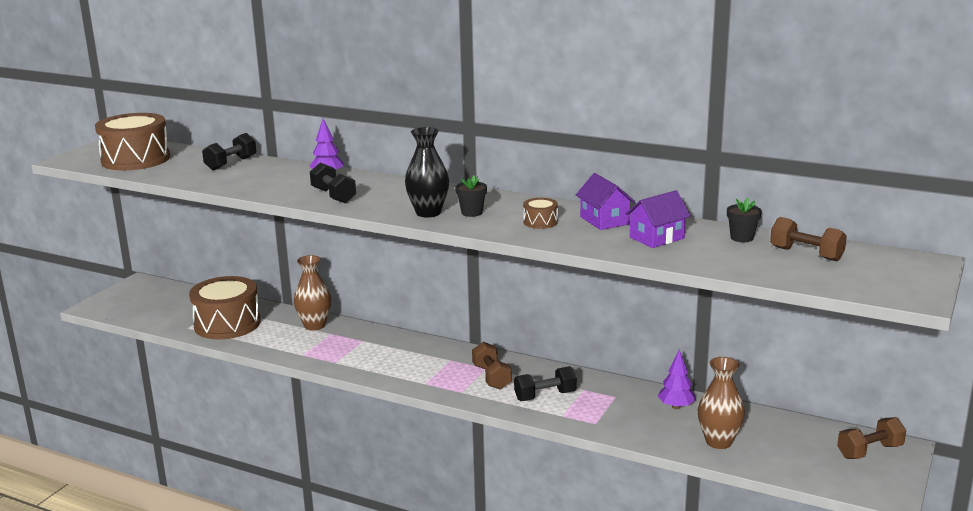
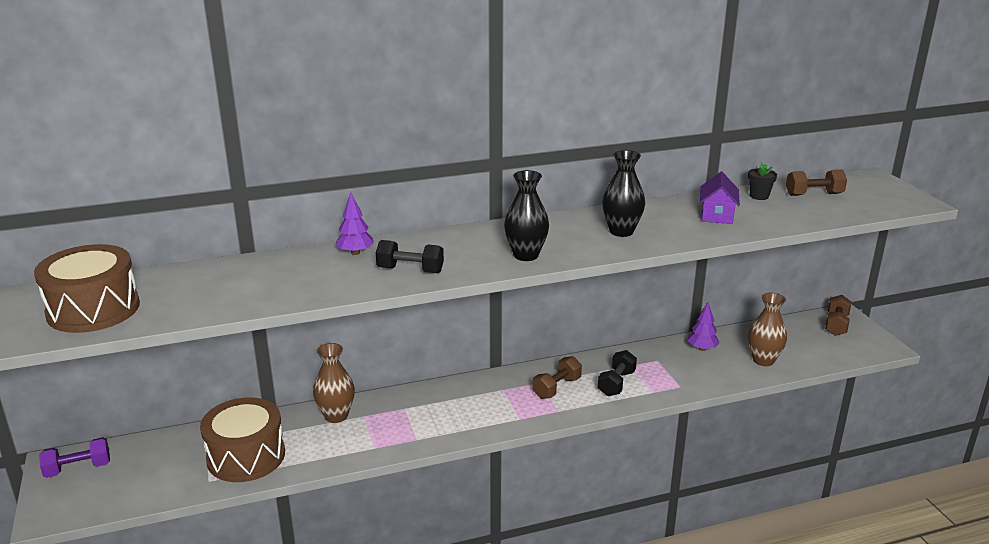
camera: 45 degrees left, 5 degrees up
black dumbbell [202,133,256,170] -> none
black flower pot [455,175,487,217] -> none
brown dumbbell [472,342,512,389] -> brown dumbbell turned 75 degrees counterclockwise [533,356,582,399]
brown drum [523,198,558,229] -> black vase [602,150,645,237]
purple house [576,173,635,230] -> none
none -> purple dumbbell [39,437,110,478]

